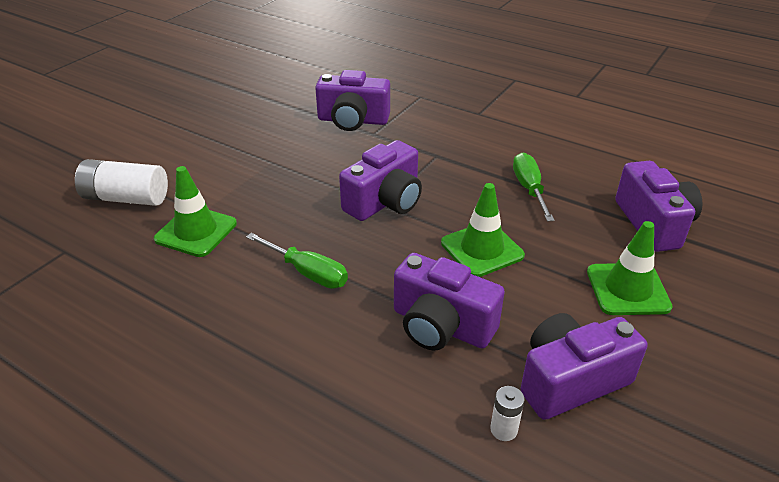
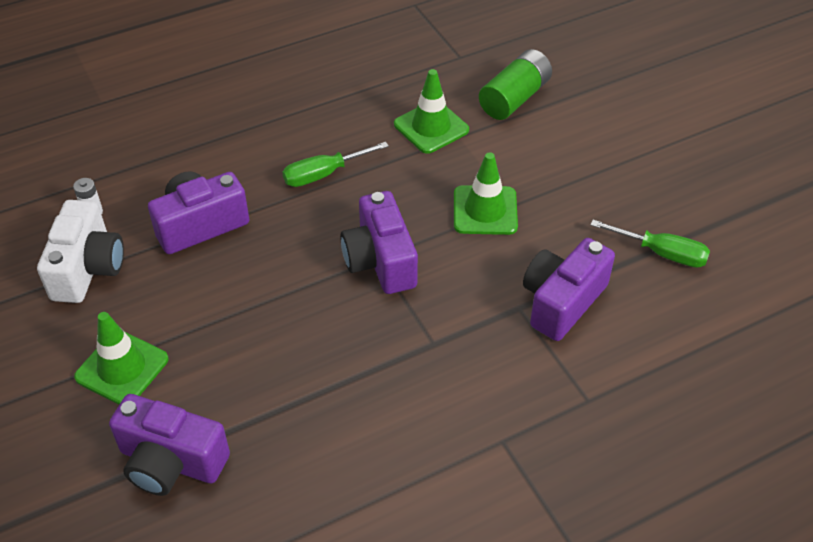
camera: 120 degrees right, 10 degrees up
white battery [75,159,168,206] -> green battery [479,49,552,120]
green traffic cone [441,183,525,277] -> green traffic cone moved to [454,152,518,235]
green screwdriver [513,152,554,222] -> green screwdriver moved to [591,220,710,268]
purple camera [521,313,648,420] -> white camera [37,200,124,303]

